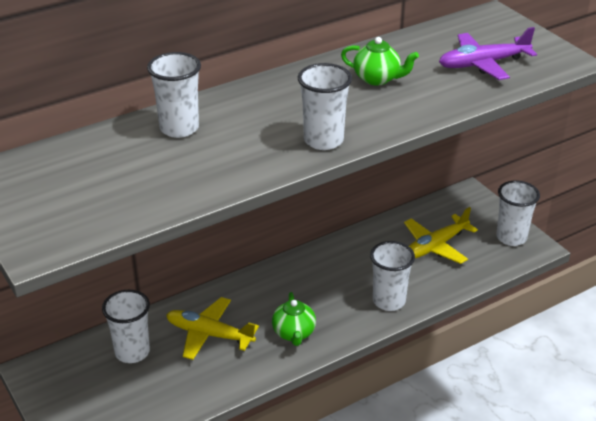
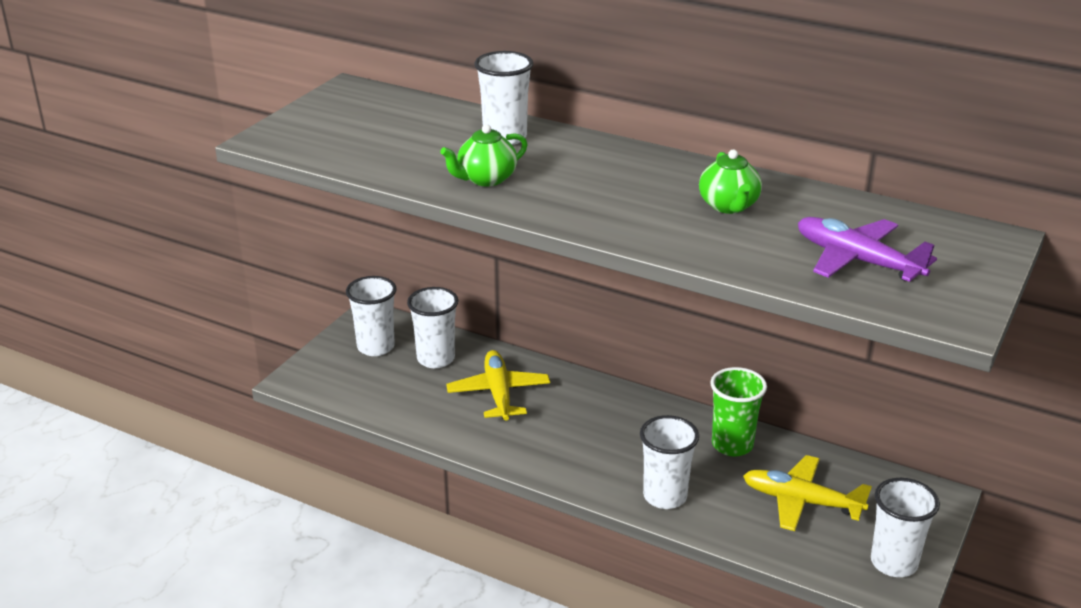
camera: 60 degrees right, 5 degrees down
green teapot [272,292,316,346] -> green teapot moved to [440,124,527,187]
white cup [298,63,352,150] -> white cup moved to [346,276,396,356]
none -> green cup [710,367,767,457]

